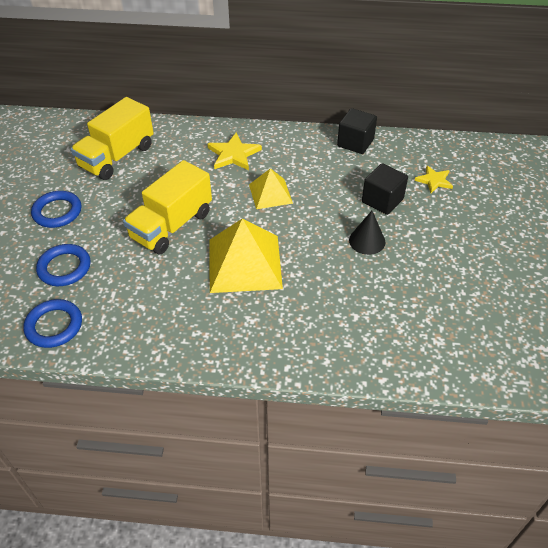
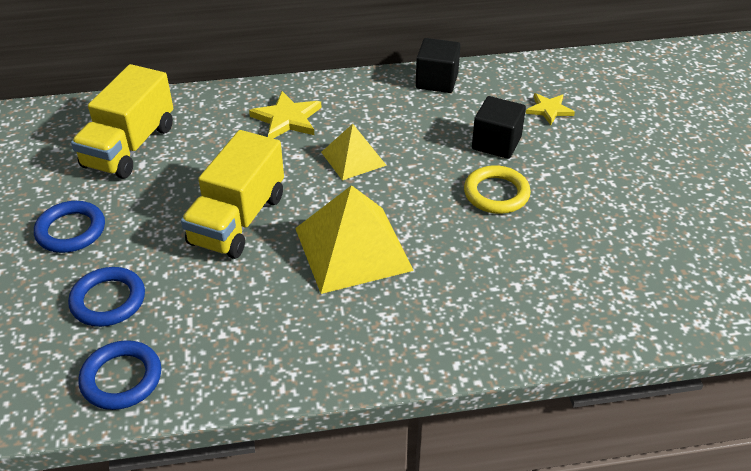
camera: 15 degrees left, 5 degrees down
black cone [349,211,386,255] -> yellow ring [464,165,531,214]

